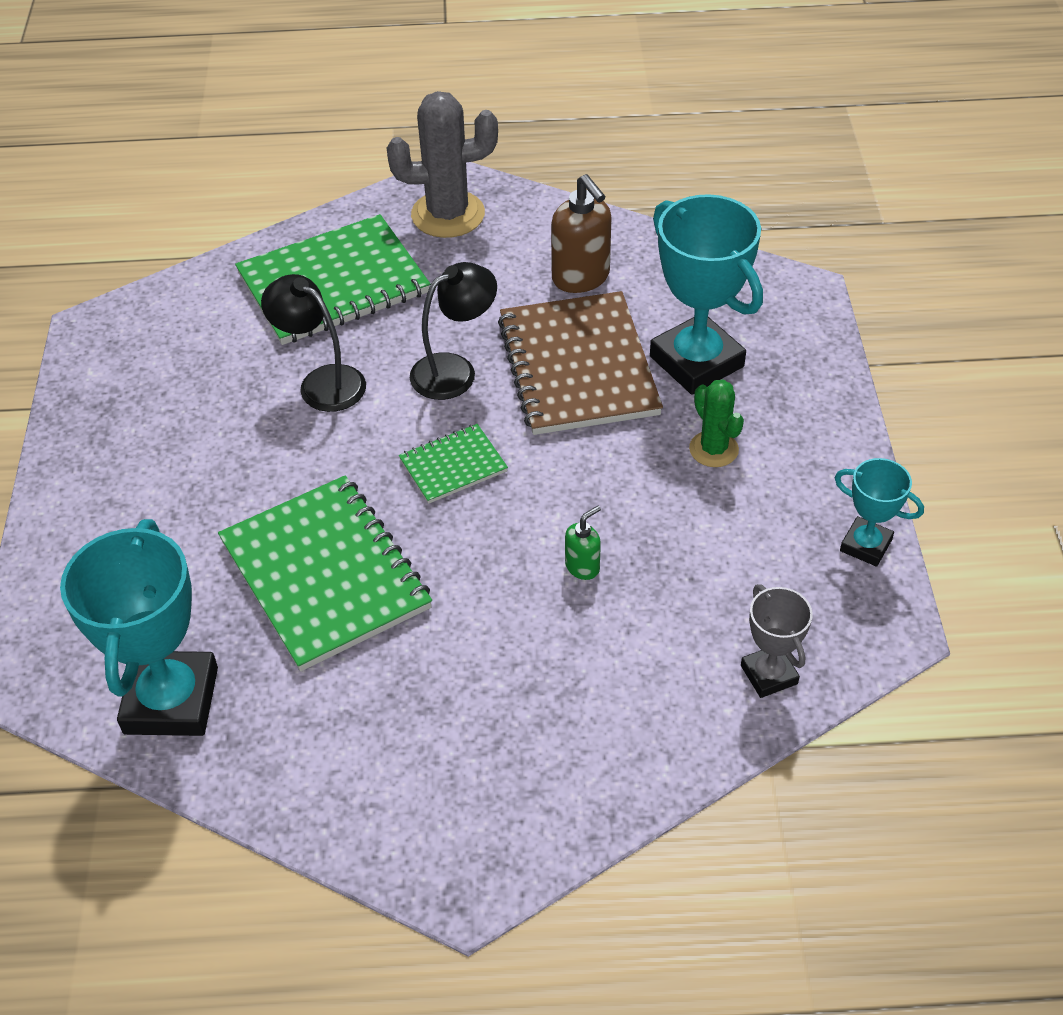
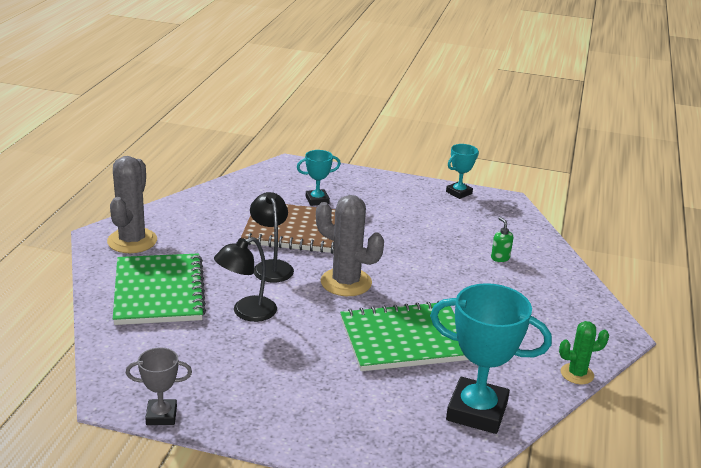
camera: 75 degrees left, 20 degrees down
green notebook [399,424,508,504] -> grey cactus [316,195,384,296]
brown soap dispenser [551,174,611,293] -> none
green soap dispenser [565,506,601,580] -> green soap dispenser moved to [491,217,513,262]
turquoise trophy [650,194,763,395] -> turquoise trophy [297,150,341,206], size x0.53
green cactus [689,380,744,467] -> green cactus moved to [559,321,609,384]
grey trophy [741,584,813,698] -> grey trophy moved to [126,347,192,425]

